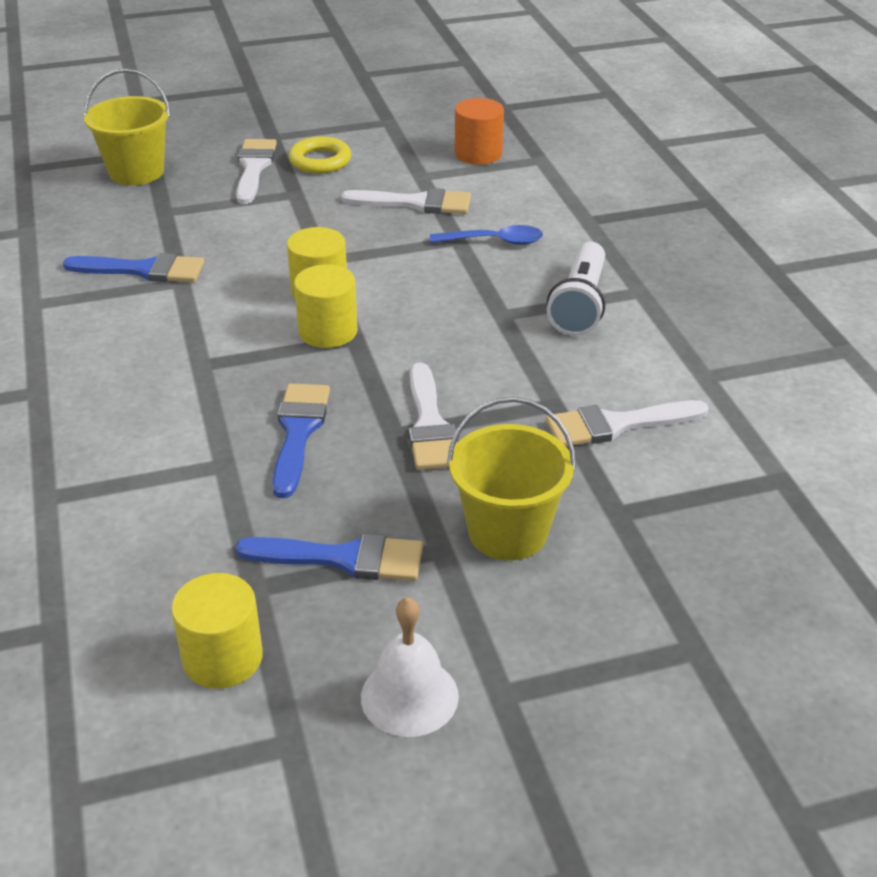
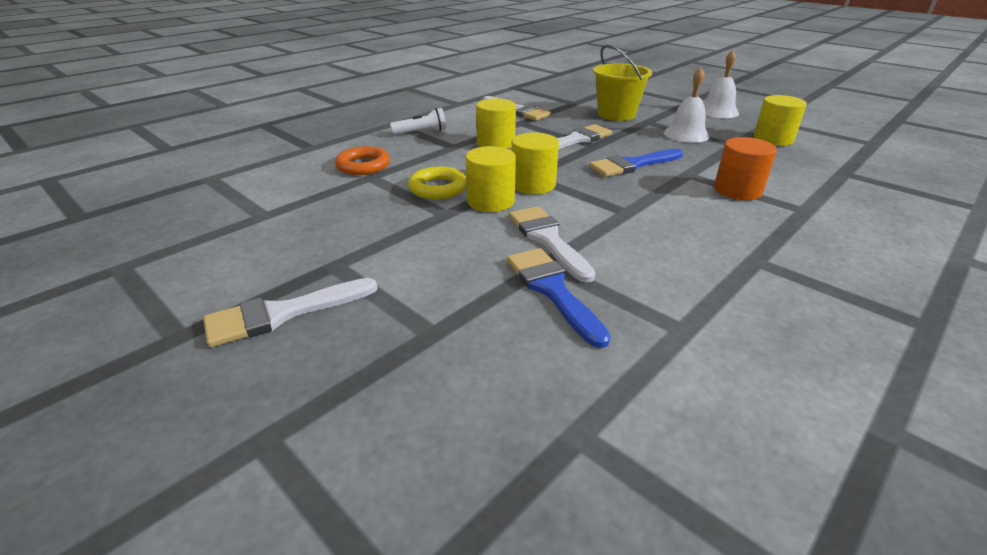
camera: 120 degrees left, 5 degrees down
yellow bucket [83,69,171,185] -> none
blue brush [236,533,423,581] -> white bell [664,67,709,143]
yellow ring [289,137,351,174] -> yellow ring moved to [408,167,466,199]
white brush [341,188,471,214] -> white brush moved to [509,206,595,283]
blue spoon [430,225,543,245] -> orange ring [335,146,390,175]
orange cylinder [455,98,504,165] -> orange cylinder moved to [714,137,777,200]
white flashlight [547,242,605,336] -> white flashlight [390,108,446,135], size x0.64
none -> yellow cylinder [476,98,516,149]

